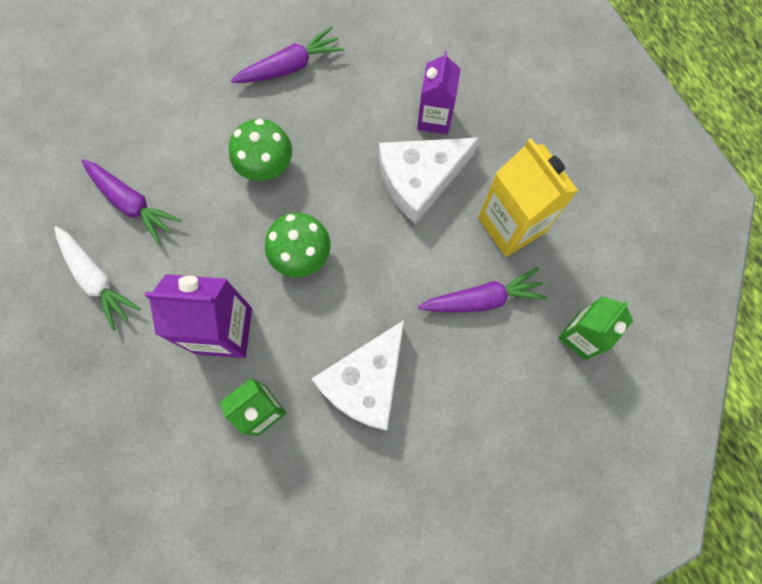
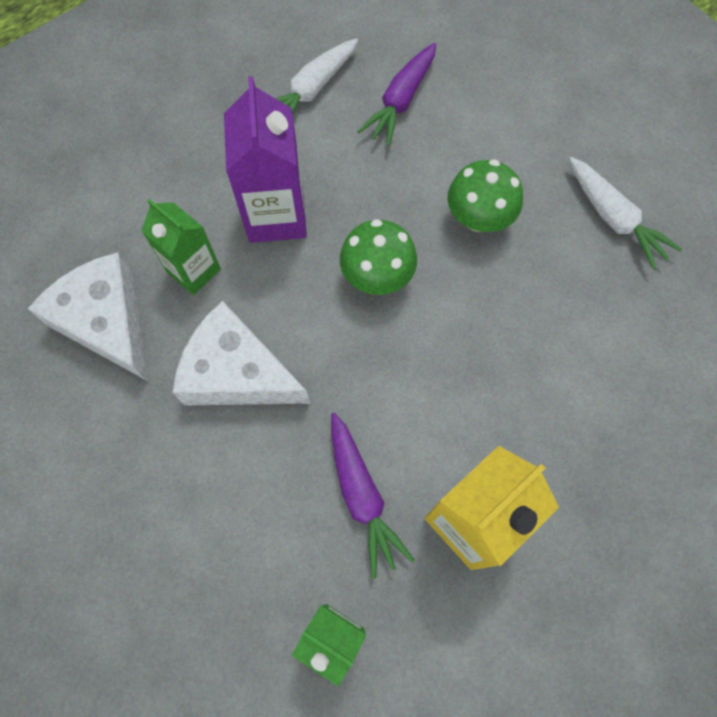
camera: 80 degrees right, 5 degrees down
purple carrot [231,26,344,83] -> white carrot [569,157,682,270]
white cheese [379,138,479,224] -> white cheese moved to [28,252,148,381]
purple carton [417,51,461,135] -> none

